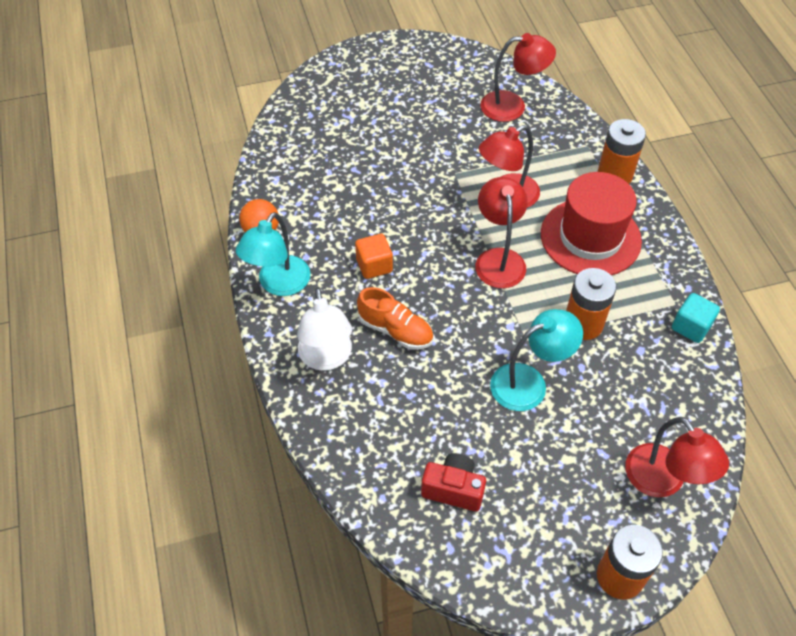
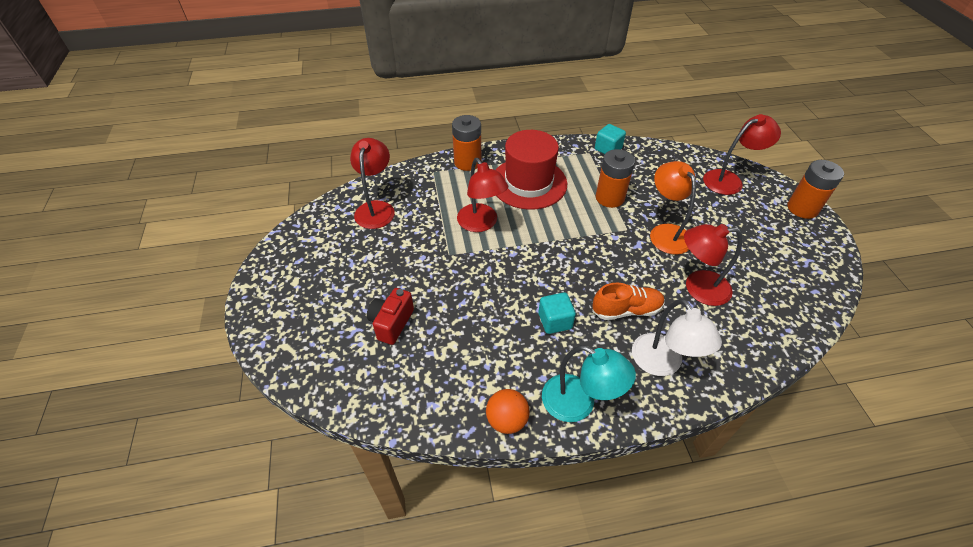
camera: 85 degrees left, 5 degrees down
white lamp [297,288,352,371] -> white lamp turned 75 degrees clockwise [632,299,722,376]
orange cube [355,234,393,279] -> turquoise cube [538,292,576,334]
orange shoe [357,287,433,350] -> orange shoe turned 45 degrees clockwise [592,283,665,320]
red camera [421,453,486,512] -> red camera moved to [367,288,414,345]
red lamp [475,177,528,288] -> red lamp moved to [684,224,742,306]
turquoise lamp [490,309,583,411] -> orange lamp [650,161,696,255]

